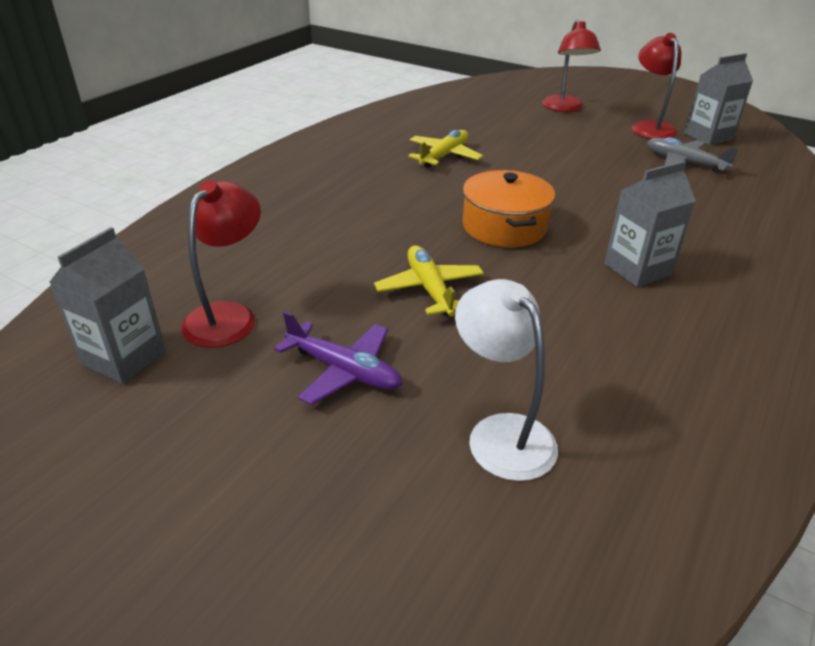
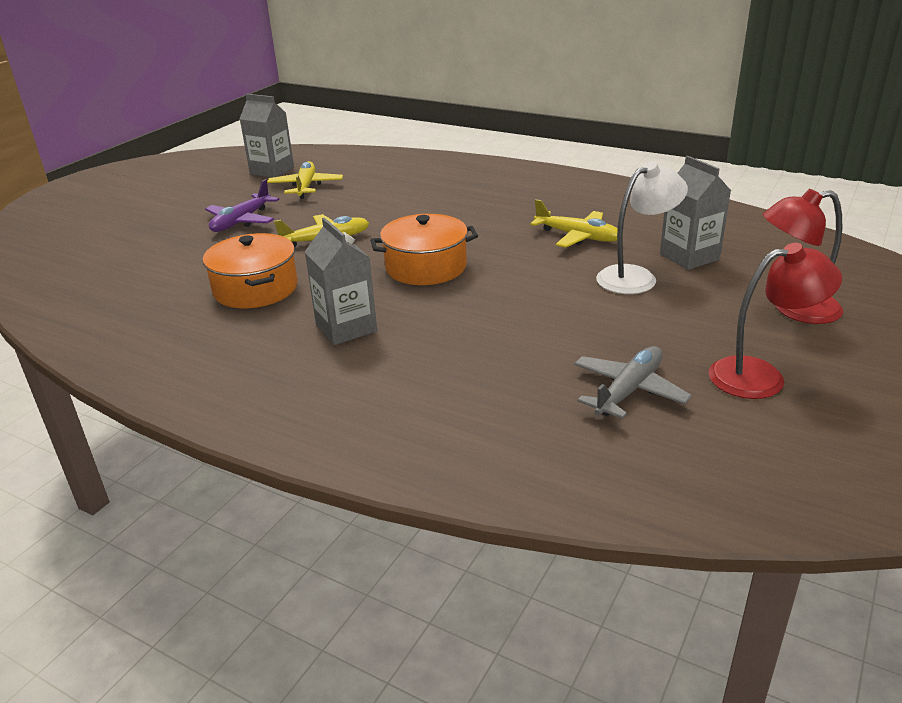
camera: 90 degrees right, 5 degrees down
red lamp [181,180,261,348] -> yellow plane [267,161,343,199]
white lamp [455,279,558,481] -> white lamp moved to [596,161,688,294]
grey carton [684,53,753,145] -> grey carton moved to [660,156,731,270]
none -> orange pot [203,233,298,308]

